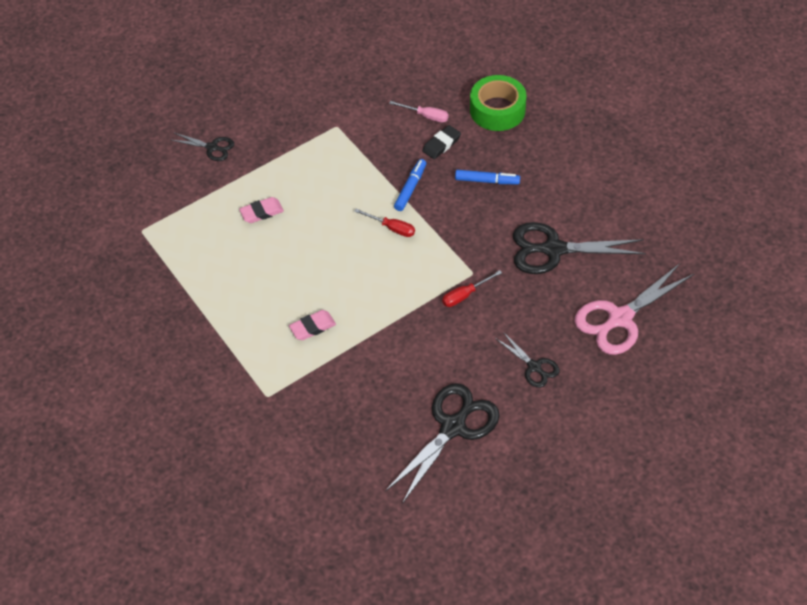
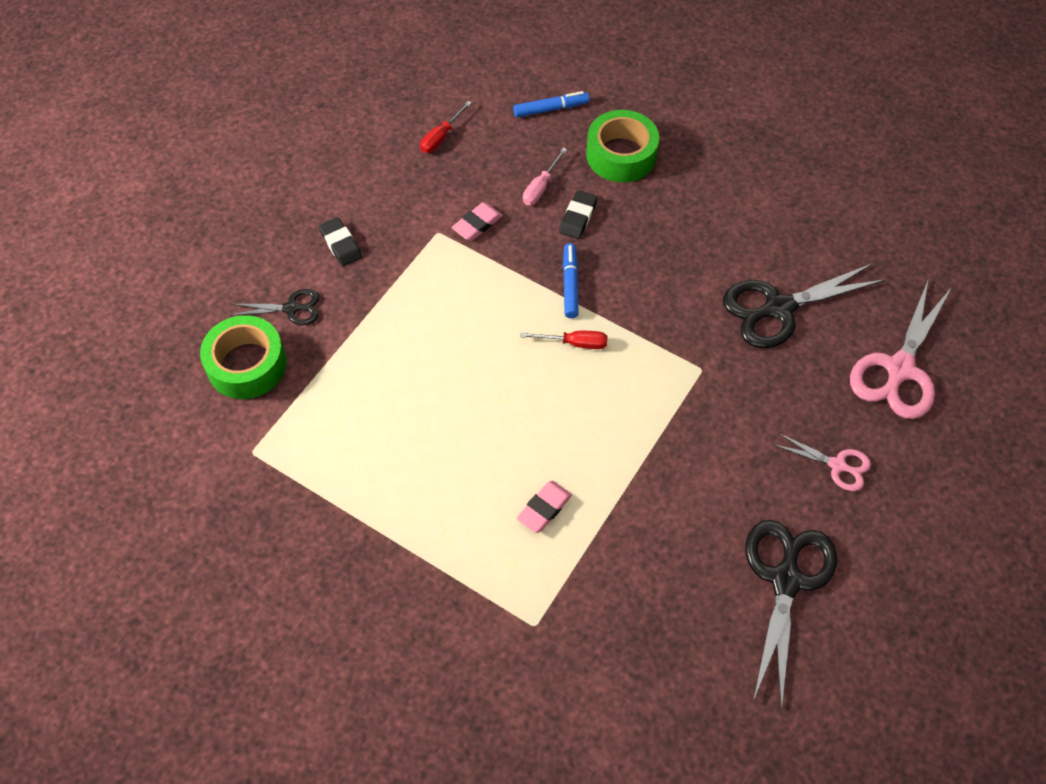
camera: 25 degrees left, 5 degrees up
pink eraser [239,197,284,223] -> pink eraser moved to [452,202,503,241]
pink screwdriver [389,101,449,122] -> pink screwdriver turned 120 degrees clockwise [523,148,567,205]
red screwdriver [442,270,502,307] -> red screwdriver moved to [420,101,472,153]
blue marker [455,170,520,184] -> blue marker moved to [513,91,589,117]
black scissors [495,332,560,388] -> pink scissors [773,433,871,491]
none -> green tape [200,315,287,399]
none -> black eraser [319,217,362,267]

